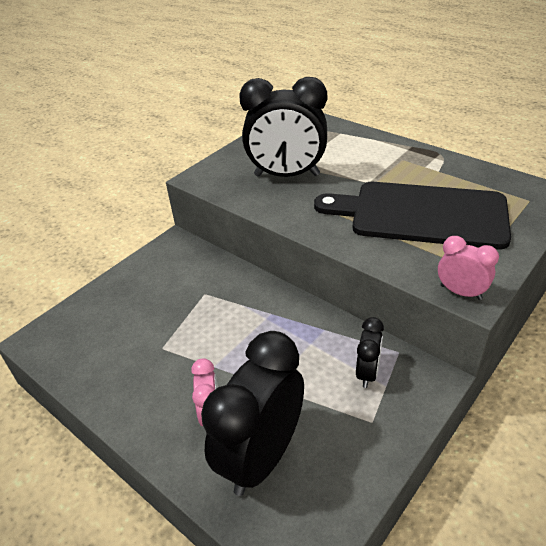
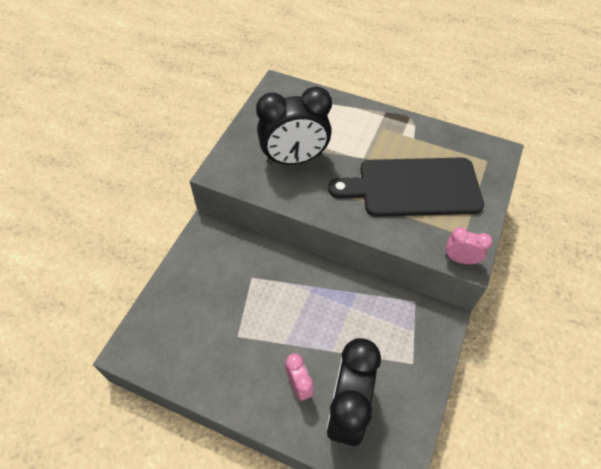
camera: 20 degrees left, 15 degrees up
black clock [356,317,384,388] -> none

